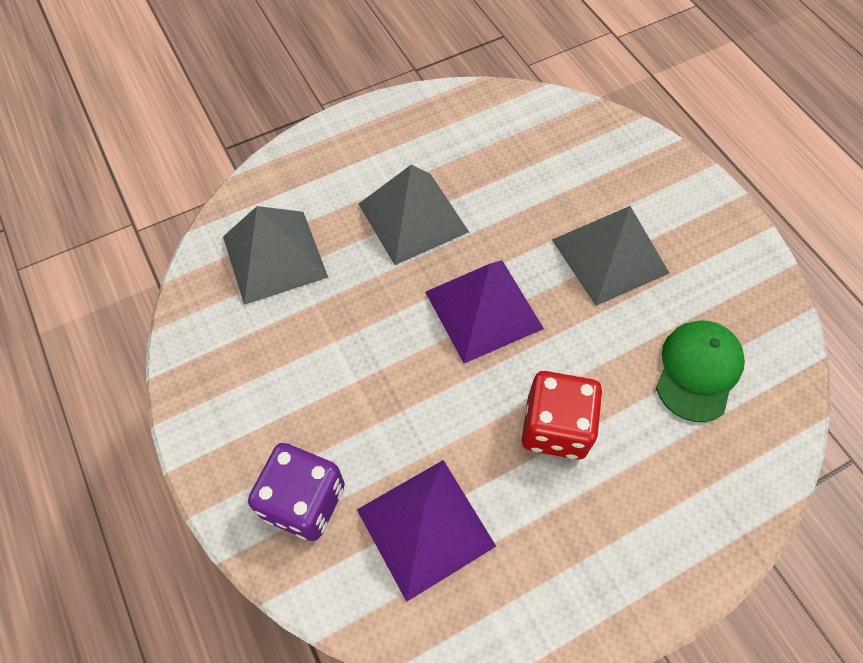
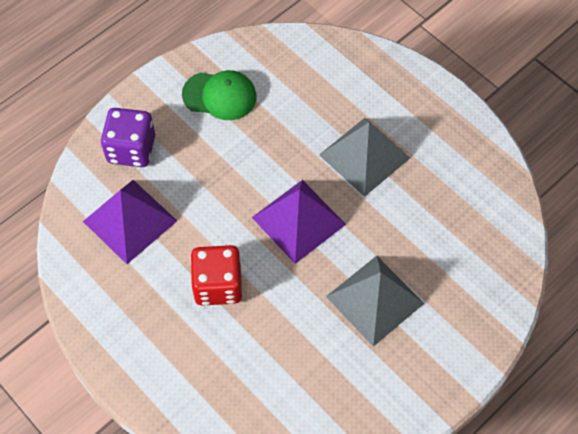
camera: 75 degrees right, 0 degrees up
grey pyramid [223,206,328,305] -> none
green cap [656,321,745,422] -> green cap moved to [182,70,257,120]

